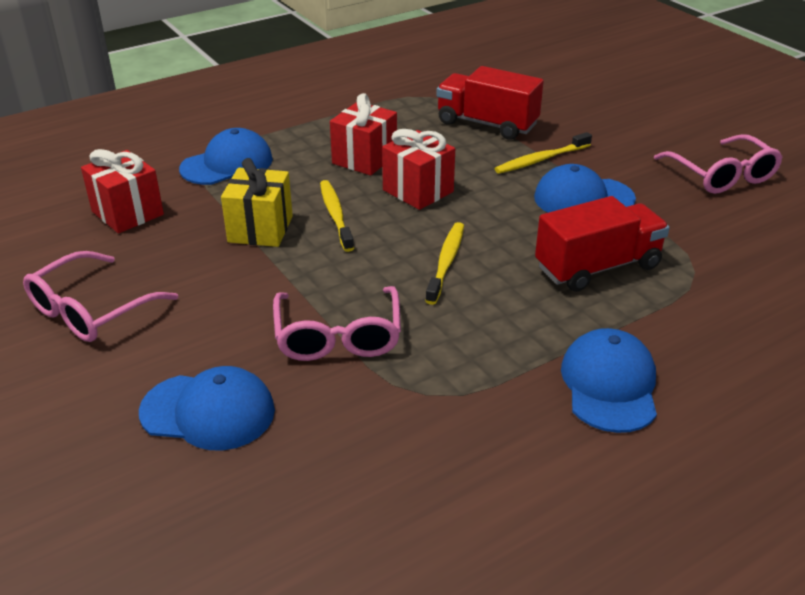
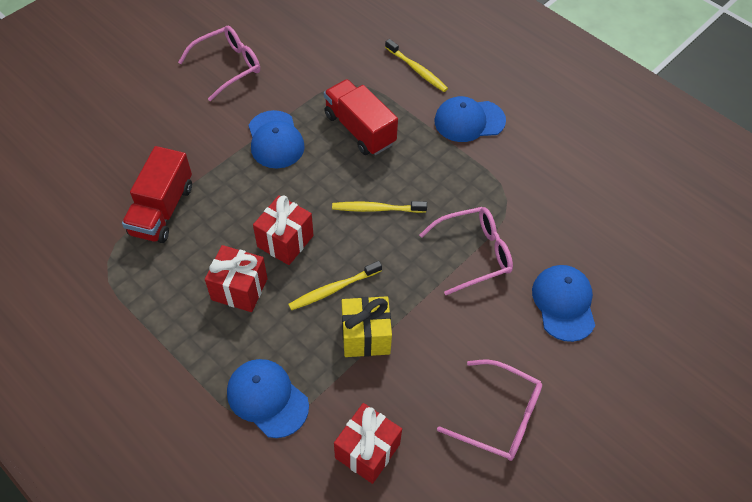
camera: 105 degrees left, 20 degrees up
yellow toothbrush [495,132,592,174] -> yellow toothbrush moved to [385,39,448,92]

